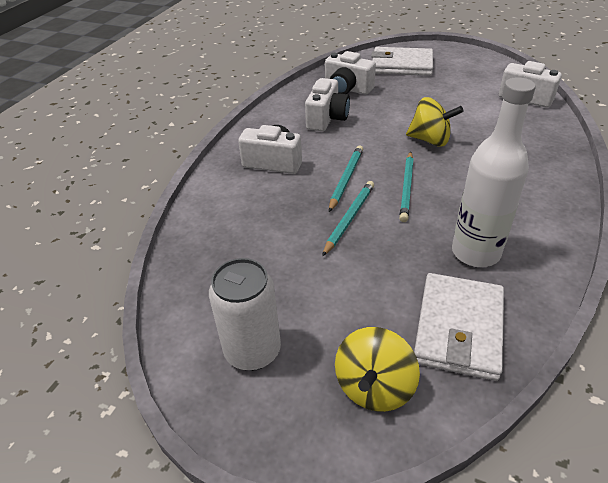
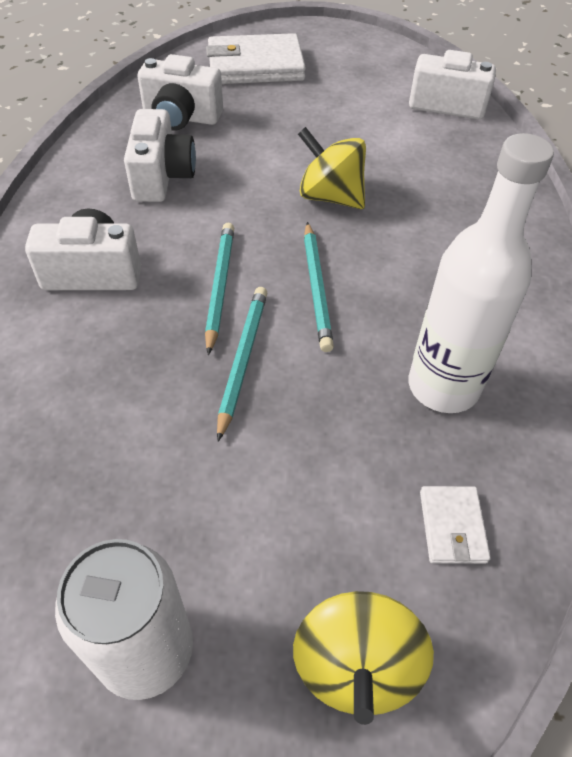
camera: 20 degrees left, 10 degrees up
yellow spinning top [406,97,463,147] -> yellow spinning top turned 150 degrees counterclockwise [298,127,366,209]
white wallet [414,273,504,381] -> white wallet [420,486,491,564], size x0.48

